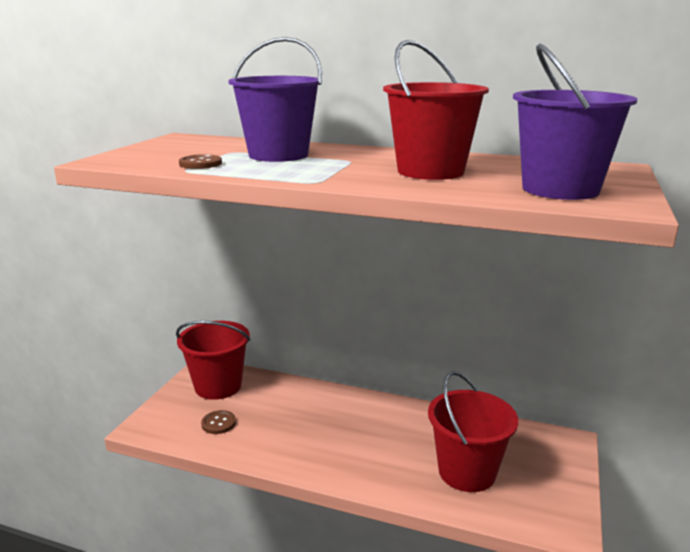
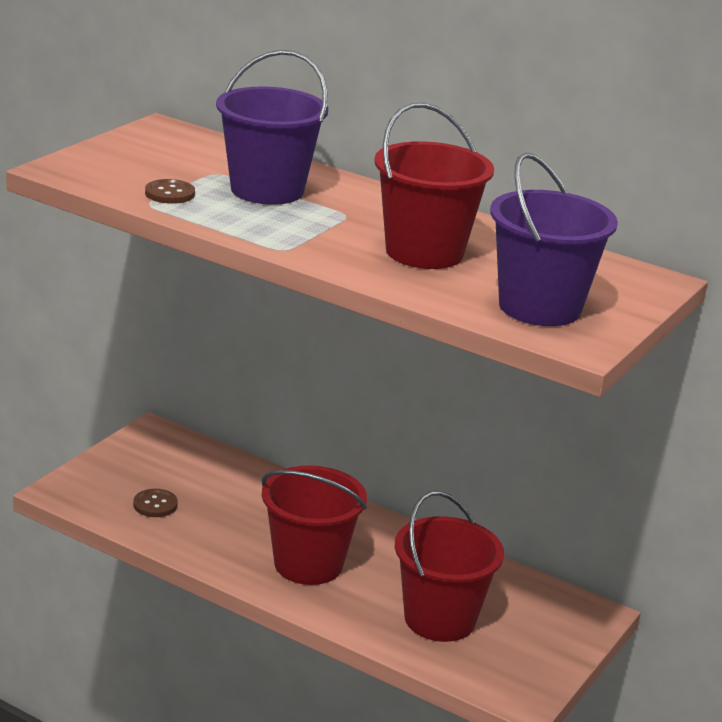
camera: 10 degrees right, 5 degrees up
red bucket [176,321,250,400] -> red bucket moved to [262,466,367,585]

